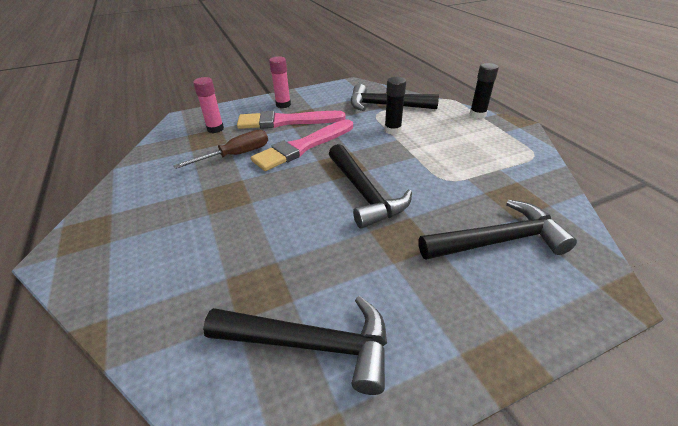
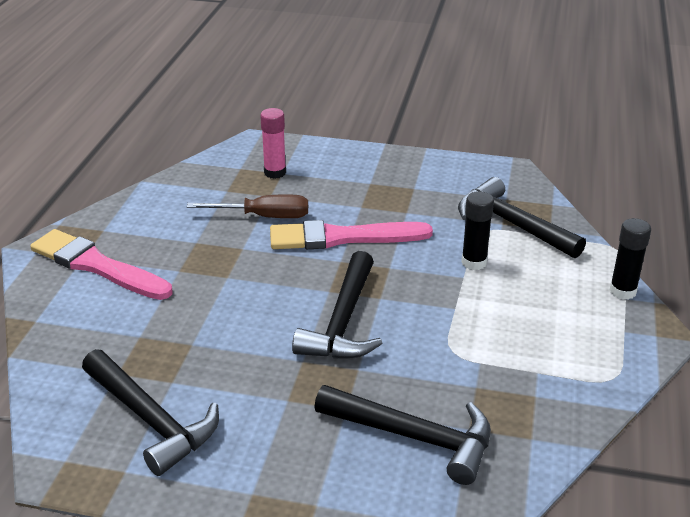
camera: 35 degrees right, 5 degrees down
pink brush [237,111,346,129] -> pink brush moved to [30,229,172,300]
pink glue stick [269,56,291,108] -> none

